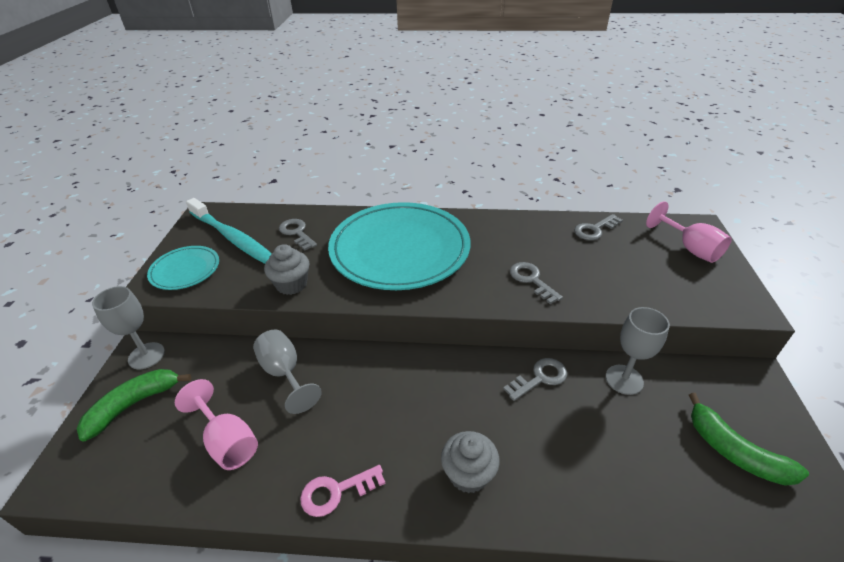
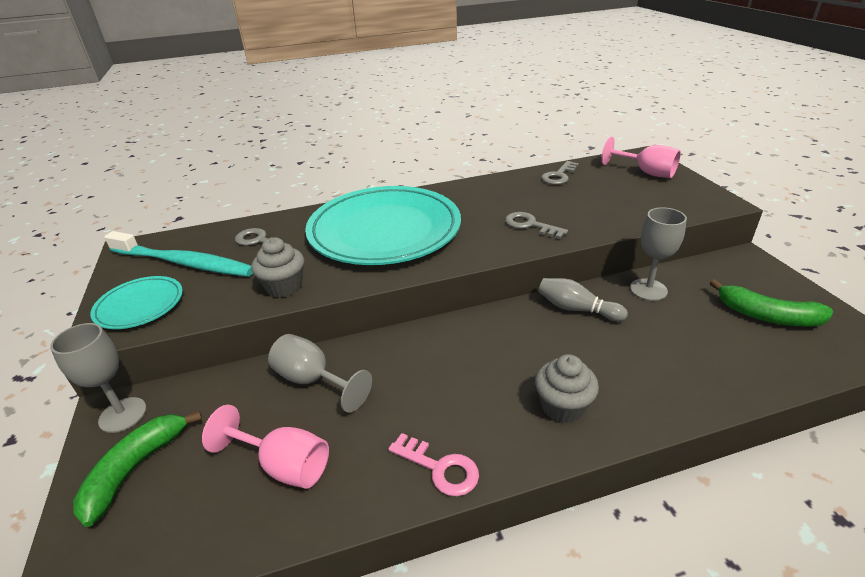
camera: 20 degrees left, 5 degrees down
pink key [300,465,386,517] -> pink key turned 105 degrees counterclockwise [388,433,479,496]
grey key [503,358,567,401] -> grey bowling pin [538,278,628,322]

